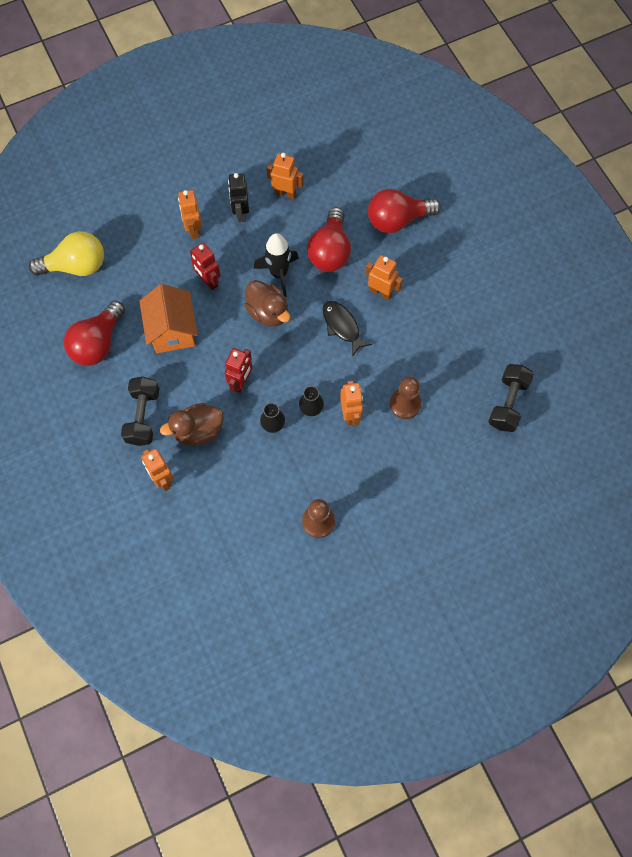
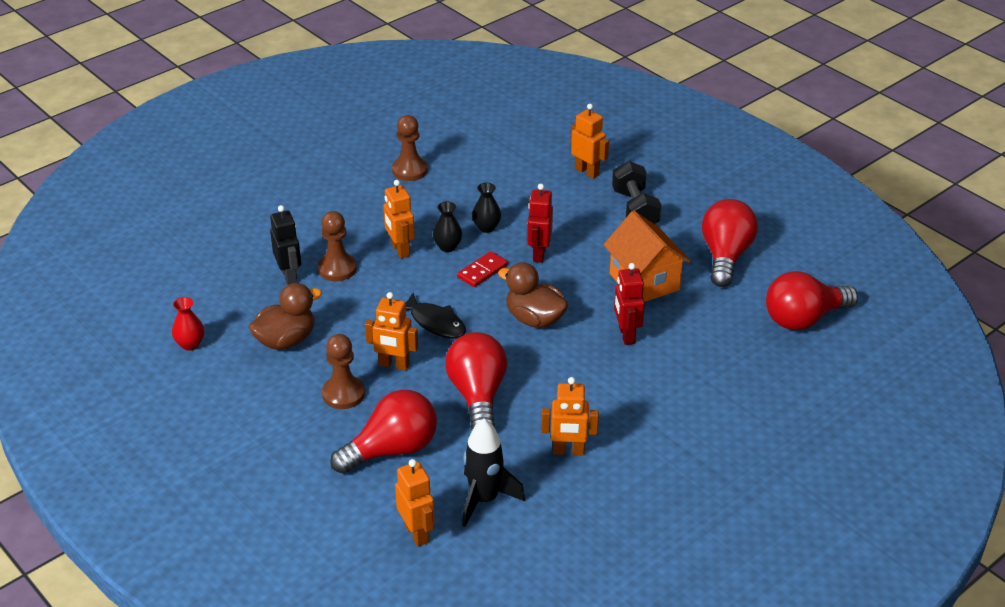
camera: 165 degrees right, 30 degrees down
yellow light bulb [29,231,104,276] -> red light bulb [766,271,858,330]
brown duck [160,403,224,446] -> brown duck moved to [249,283,322,350]
orange robot [178,190,202,239] -> orange robot moved to [395,459,435,547]
red robot [190,242,221,290] -> red robot turned 135 degrees counterclockwise [614,263,645,345]
black robot [228,173,249,222] -> black robot moved to [270,205,301,285]
black rocket [254,233,299,297] -> black rocket moved to [462,419,525,527]
black dumbbell [488,364,534,432] -> none
none -> red vase [172,297,204,351]
none -> brown pawn [322,334,365,409]
none -> red domino [457,251,508,287]

